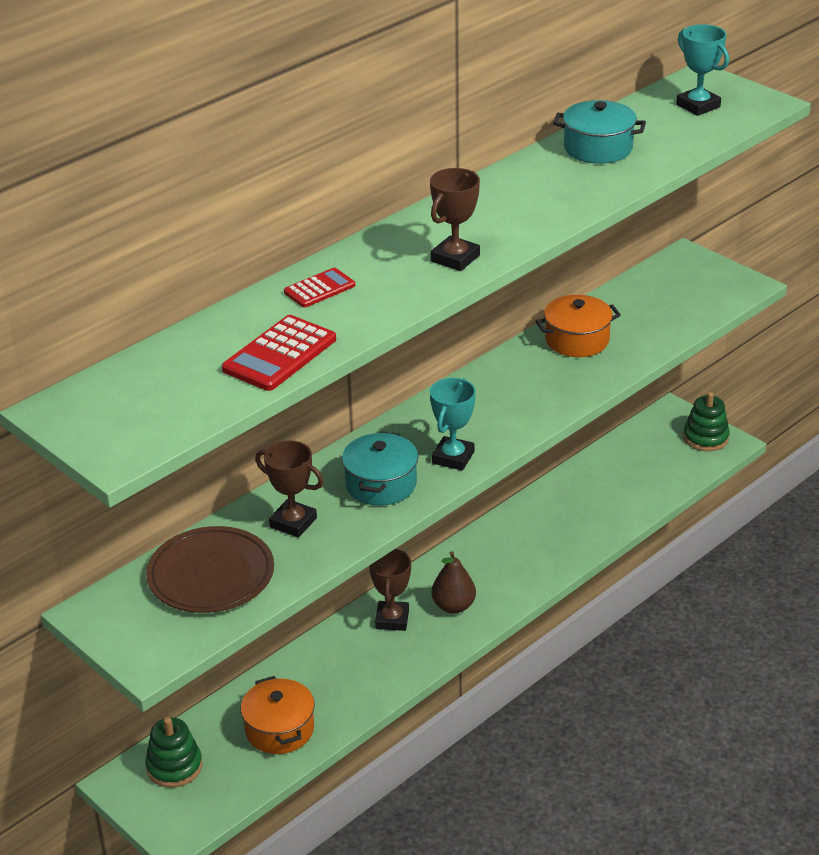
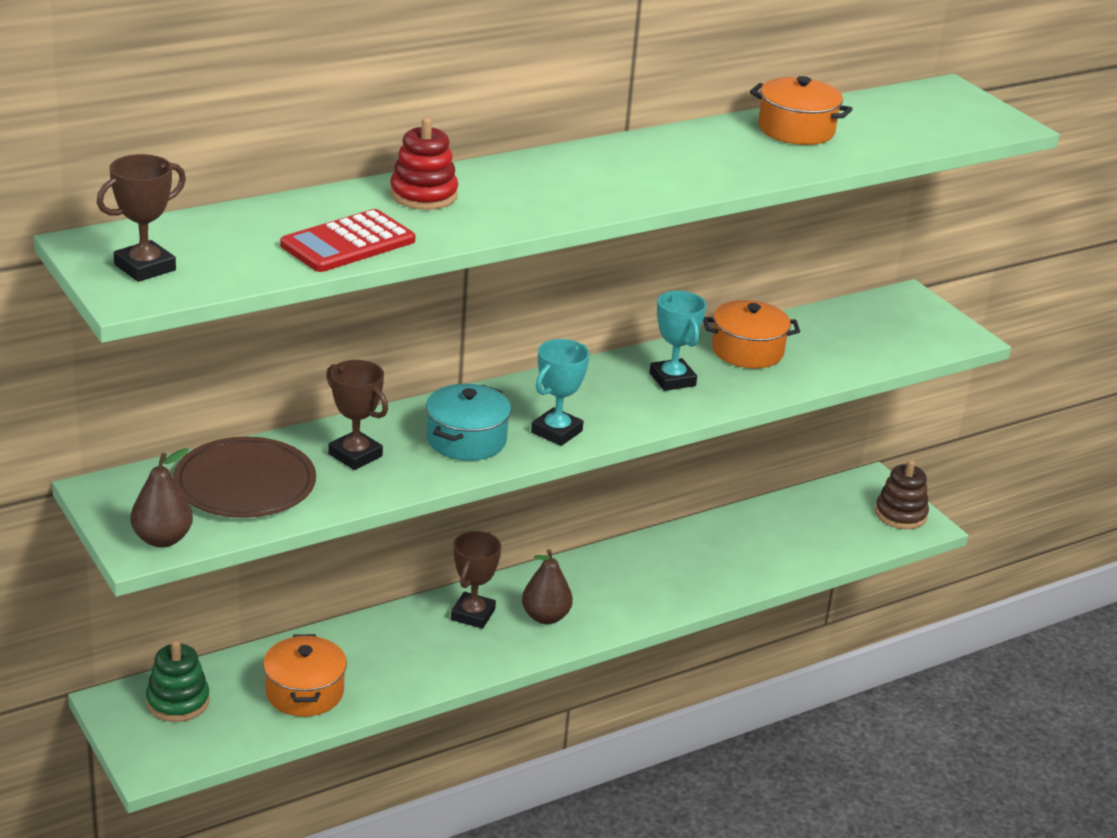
camera: 10 degrees right, 5 degrees down
red calculator [284,268,355,307] -> red stacking toy [390,118,458,210]
brown trophy [430,168,480,271] -> brown trophy moved to [97,154,186,282]
turquoise pot [553,100,646,164] -> orange pot [750,76,853,145]
turquoise trophy [676,24,729,116] -> turquoise trophy moved to [650,291,707,391]
green stacking toy [683,392,730,451] -> brown stacking toy [875,460,929,529]
none -> brown pear [130,448,193,548]

